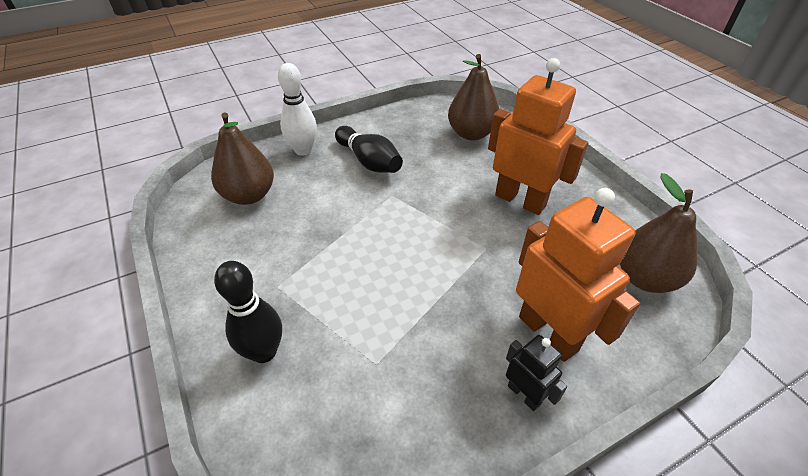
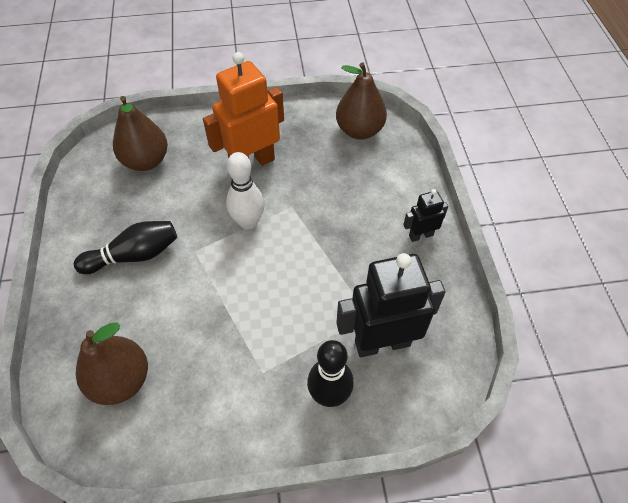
camera: 70 degrees left, 10 degrees up
white bowling pin [278,63,317,156] -> white bowling pin moved to [226,152,264,230]
orange robot [516,188,640,362] -> none
none -> black robot [336,253,445,357]

